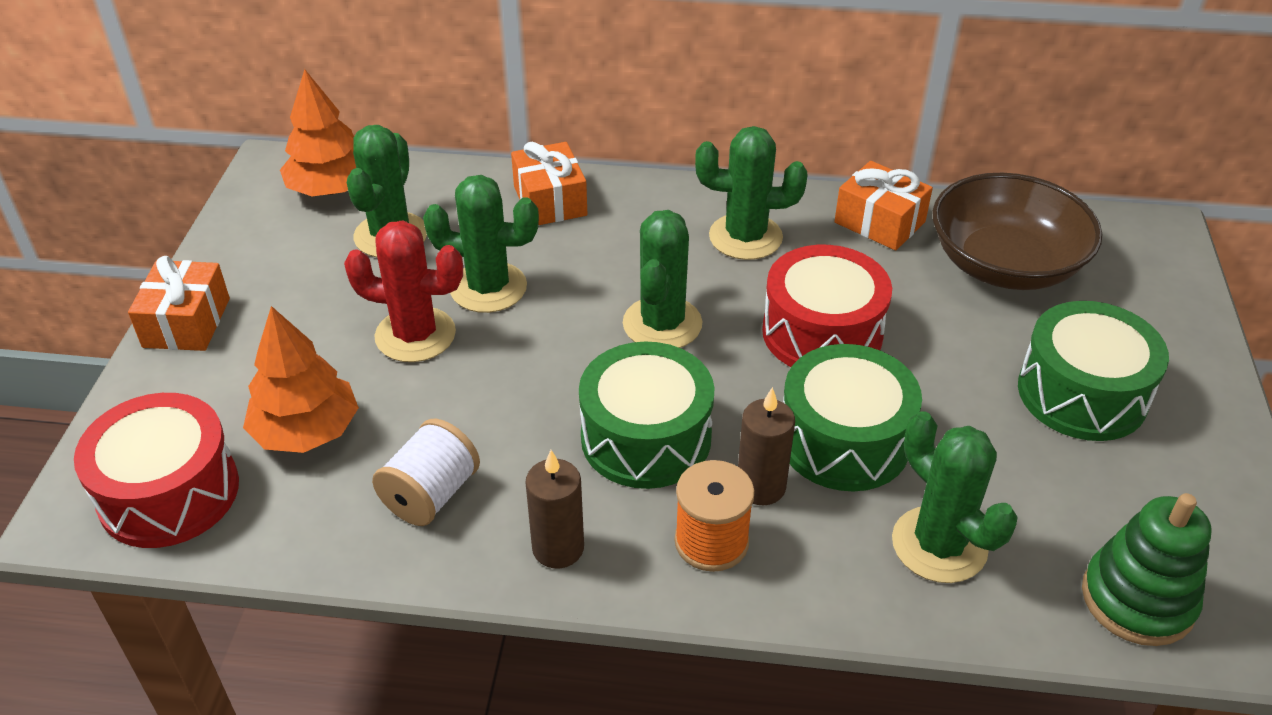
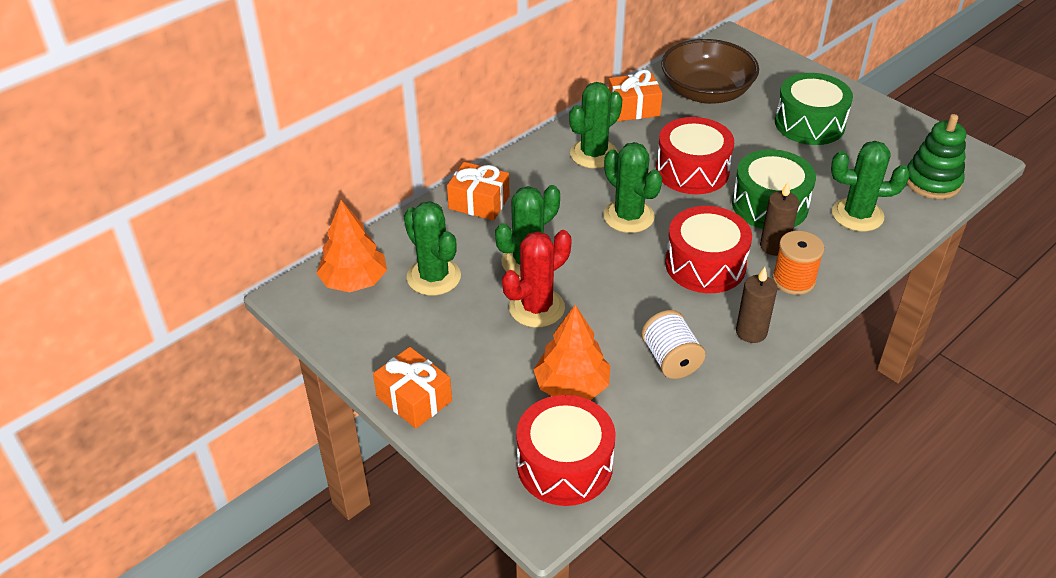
camera: 50 degrees left, 0 degrees up
green drum [579,342,714,489] -> red drum [665,206,752,293]

